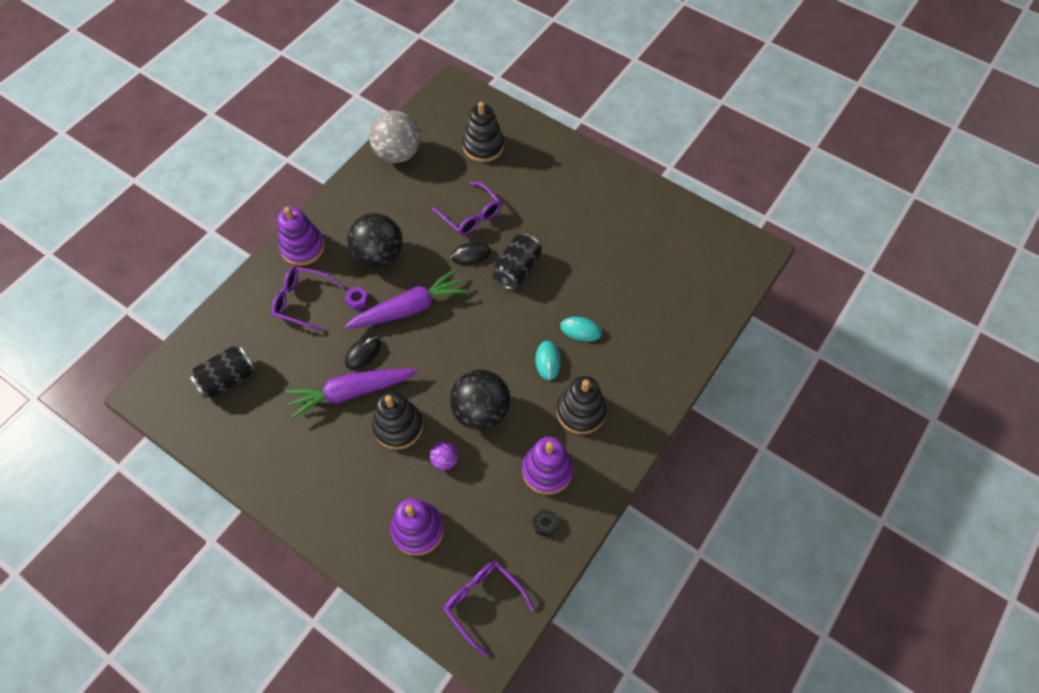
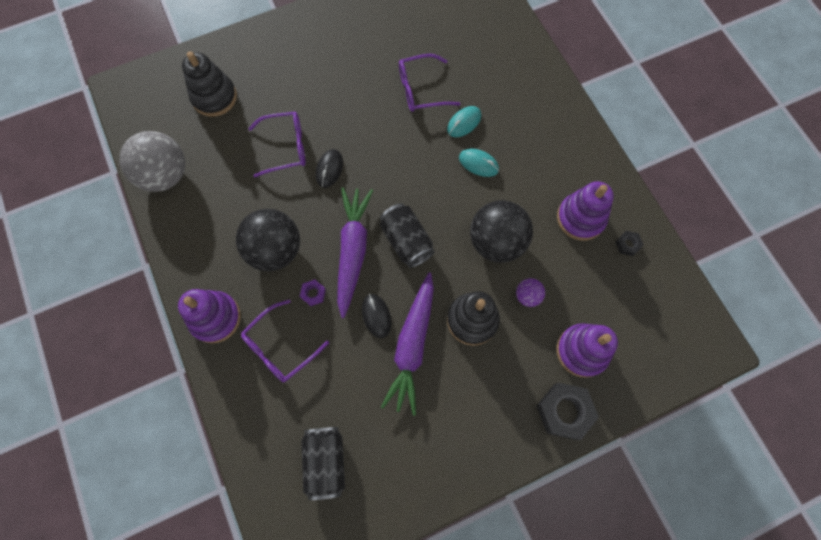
camera: 60 degrees left, 10 degrees up
purple glasses [444,561,534,656] -> purple glasses moved to [399,54,460,112]
black can [492,233,541,290] -> black can moved to [380,203,435,268]
black stacking toy [557,376,606,434] -> none
none -> black nut [537,383,599,440]

